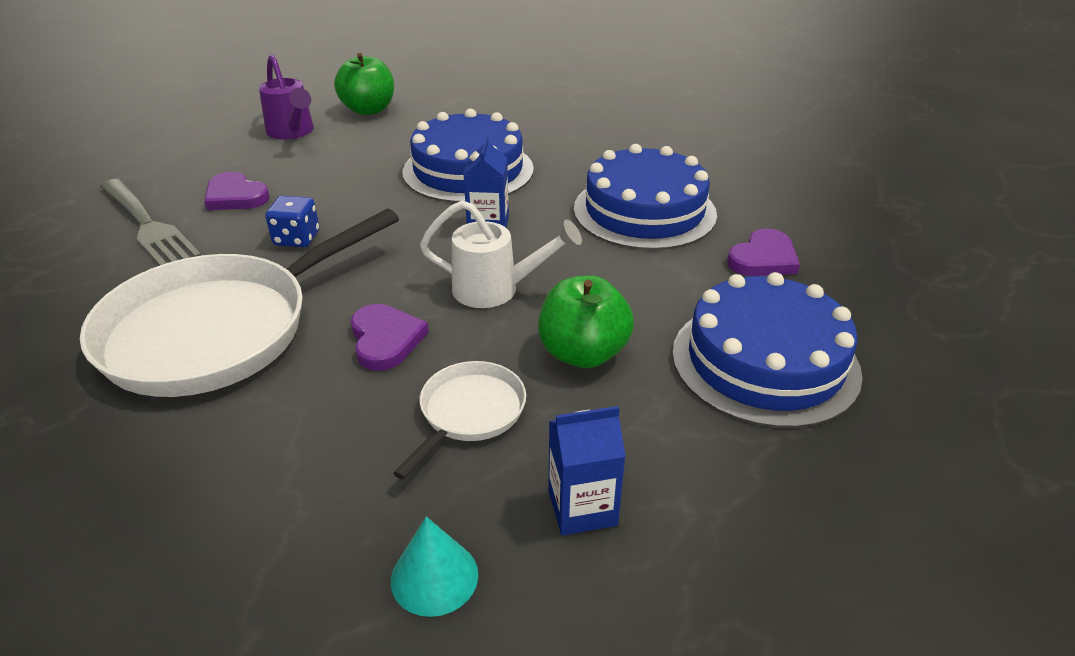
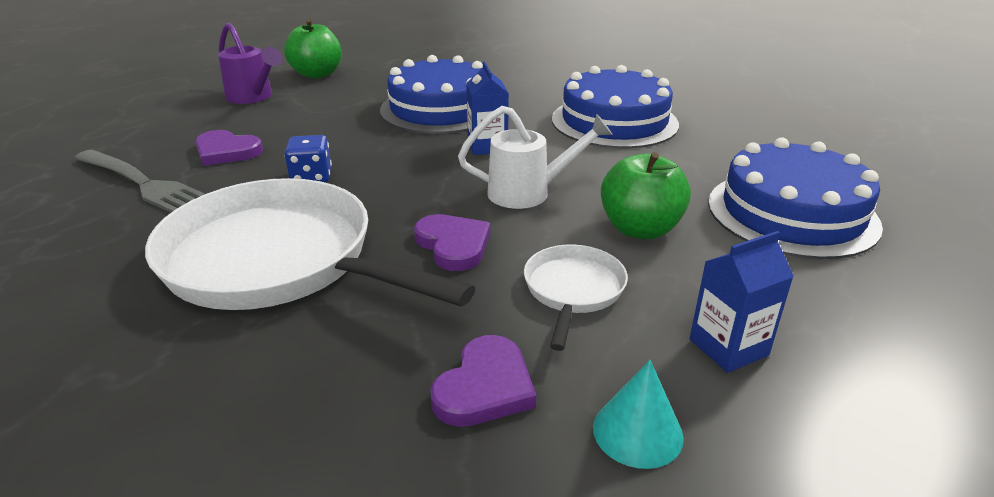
camera: 15 degrees left, 5 degrees down
white pan [80,209,399,397] -> white pan turned 90 degrees clockwise [145,178,475,310]
purple heart [727,228,800,276] -> purple heart moved to [431,335,536,427]

